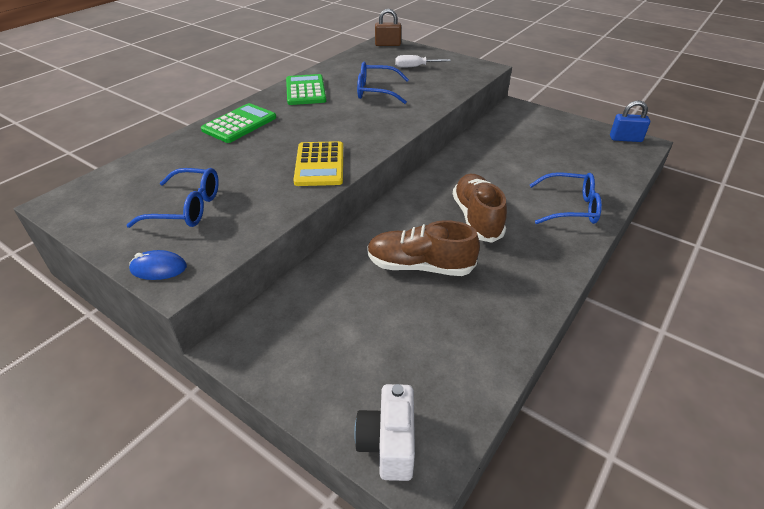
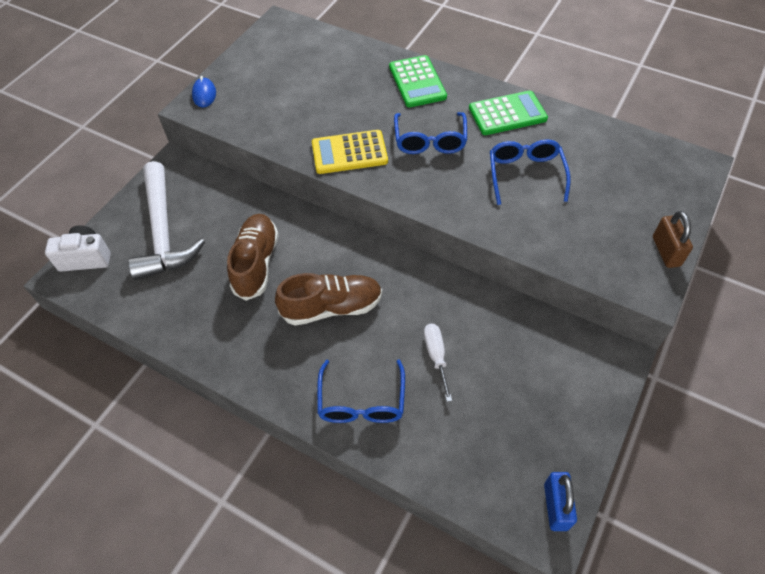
camera: 85 degrees right, 15 degrees up
blue glasses [126,168,219,228] -> blue glasses moved to [394,112,467,154]
green calculator [201,103,276,143] -> green calculator turned 45 degrees clockwise [389,55,447,107]
brown padlock [375,9,401,46] -> brown padlock moved to [653,211,693,268]
white screwdriver [395,55,451,68] -> white screwdriver moved to [424,324,452,402]
none -> white hammer [128,161,205,280]

